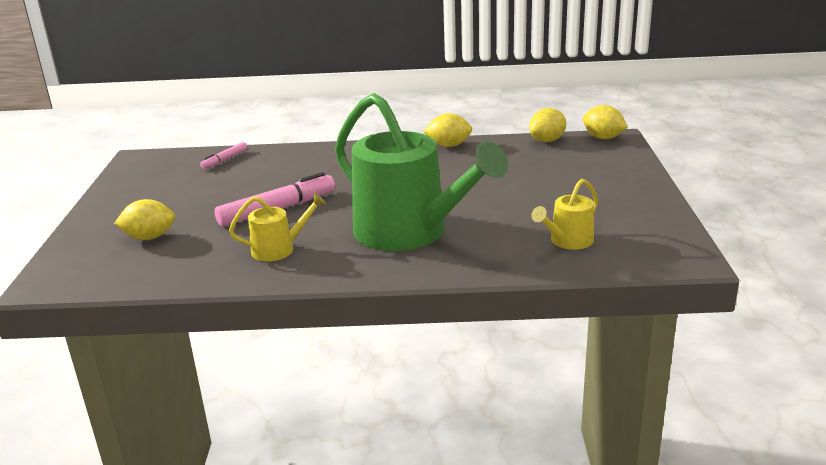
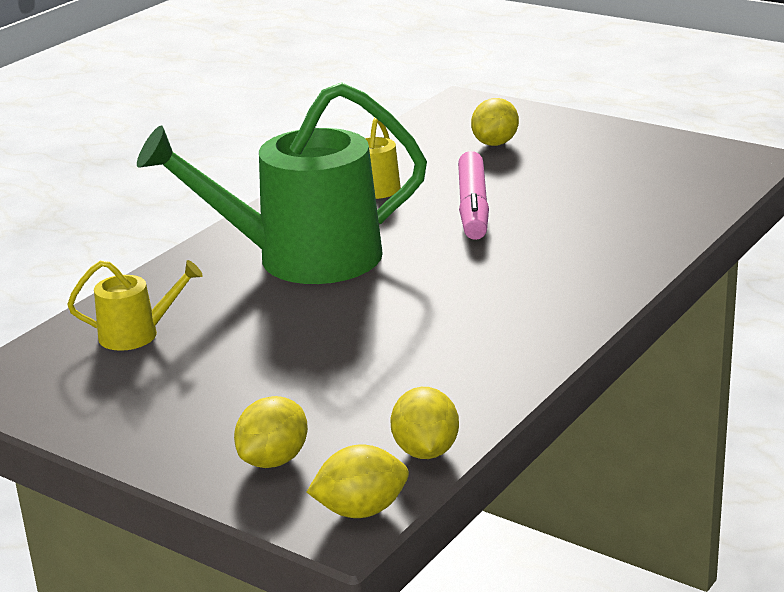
camera: 125 degrees right, 0 degrees up
pink marker [200,142,248,169] -> none
yellow lemon [423,113,472,147] -> yellow lemon moved to [234,396,308,468]
yellow watering can [531,179,598,250] -> yellow watering can turned 90 degrees clockwise [67,260,203,351]

